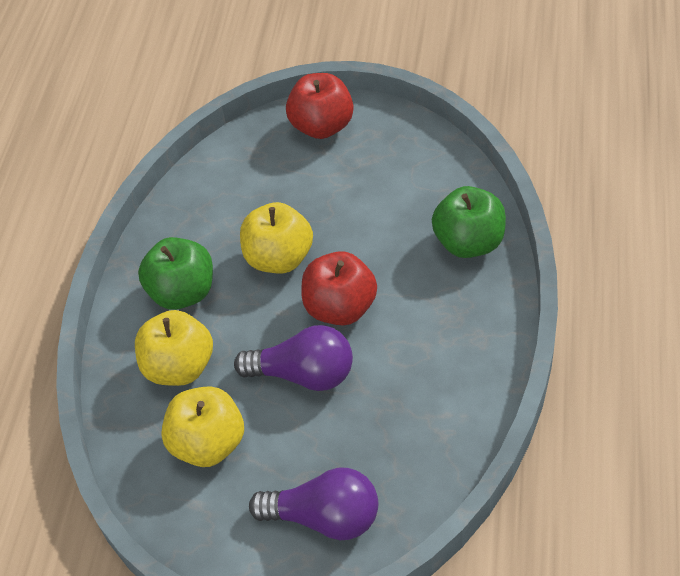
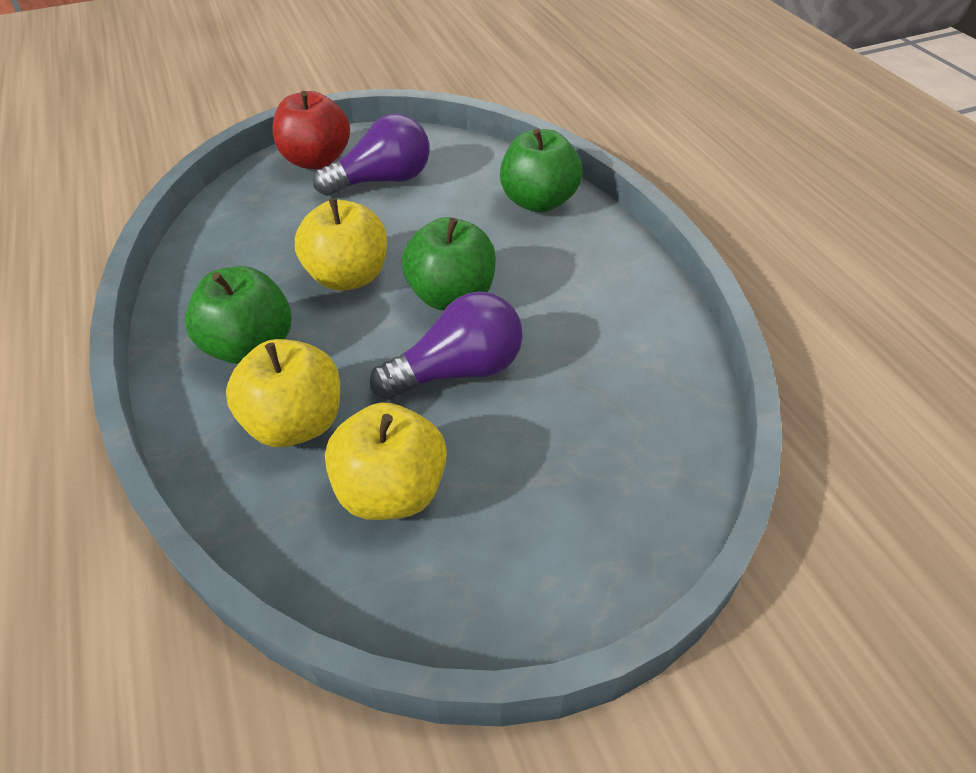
camera: 35 degrees left, 5 degrees down
purple light bulb [249,468,378,540] -> purple light bulb moved to [313,114,430,196]
red apple [301,251,377,325] -> green apple [402,217,496,310]

